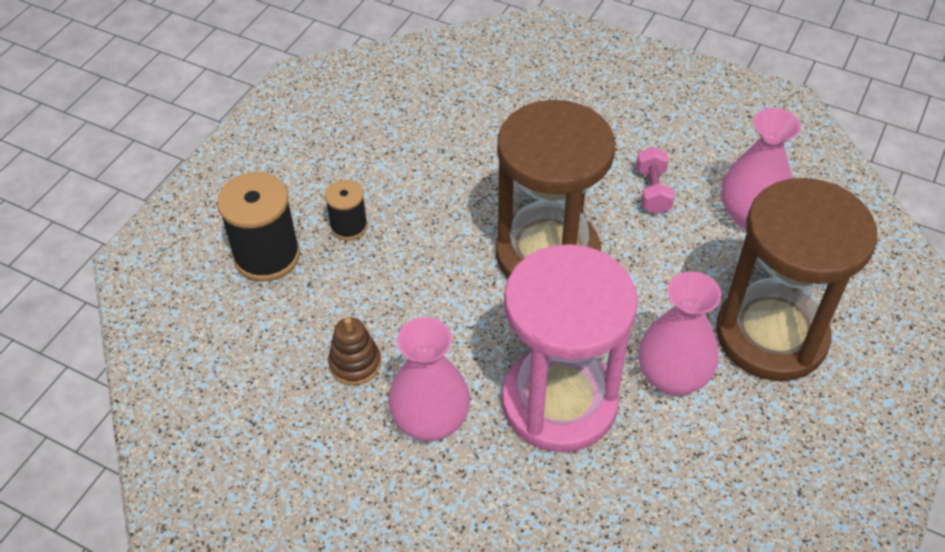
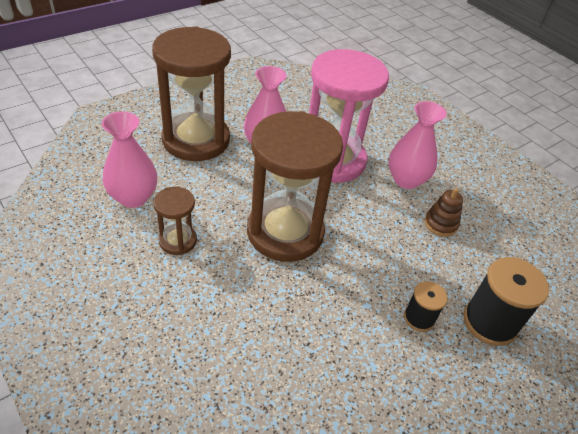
camera: 160 degrees left, 5 degrees down
pink dumbbell [636,147,675,214] -> brown hourglass [153,187,197,255]

